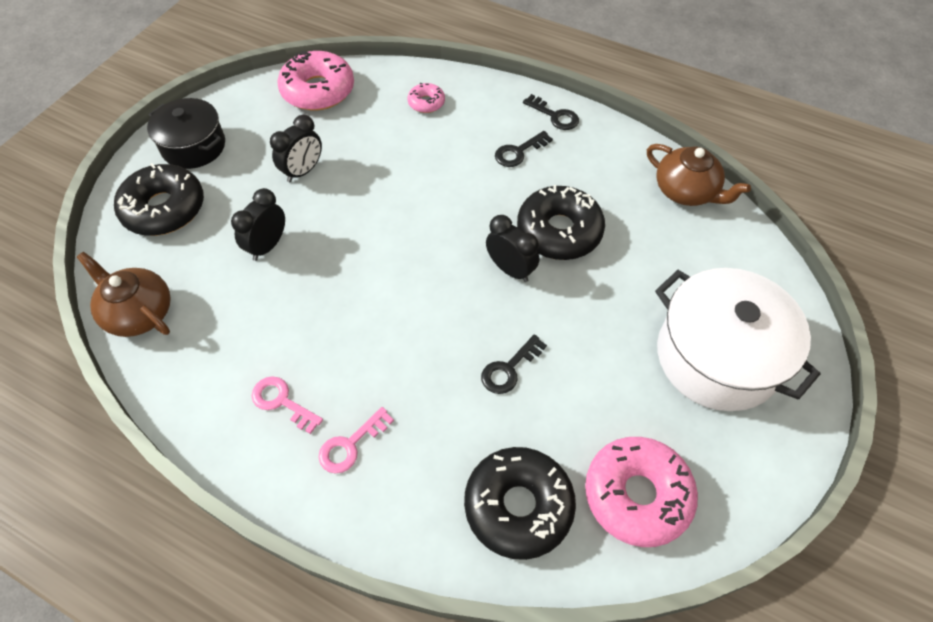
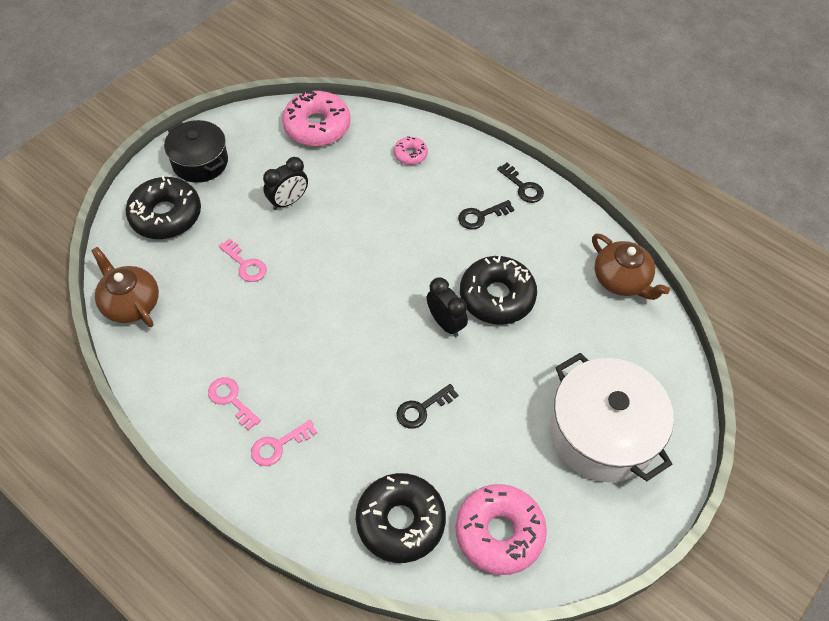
camera: 10 degrees right, 0 degrees up
black clock [231,188,285,261] -> pink key [219,238,267,282]

